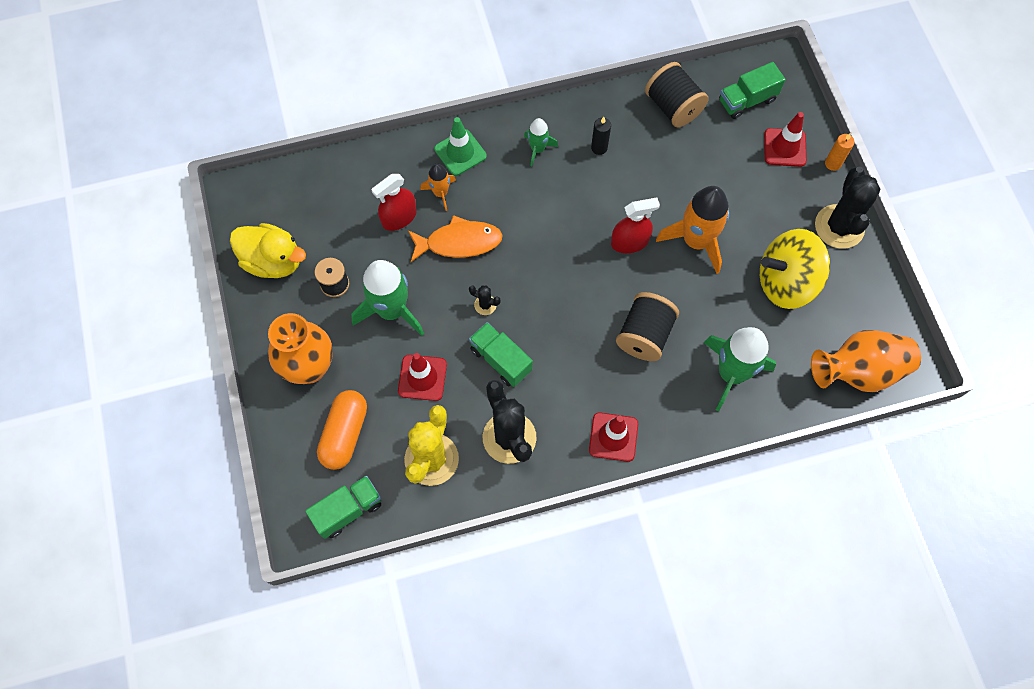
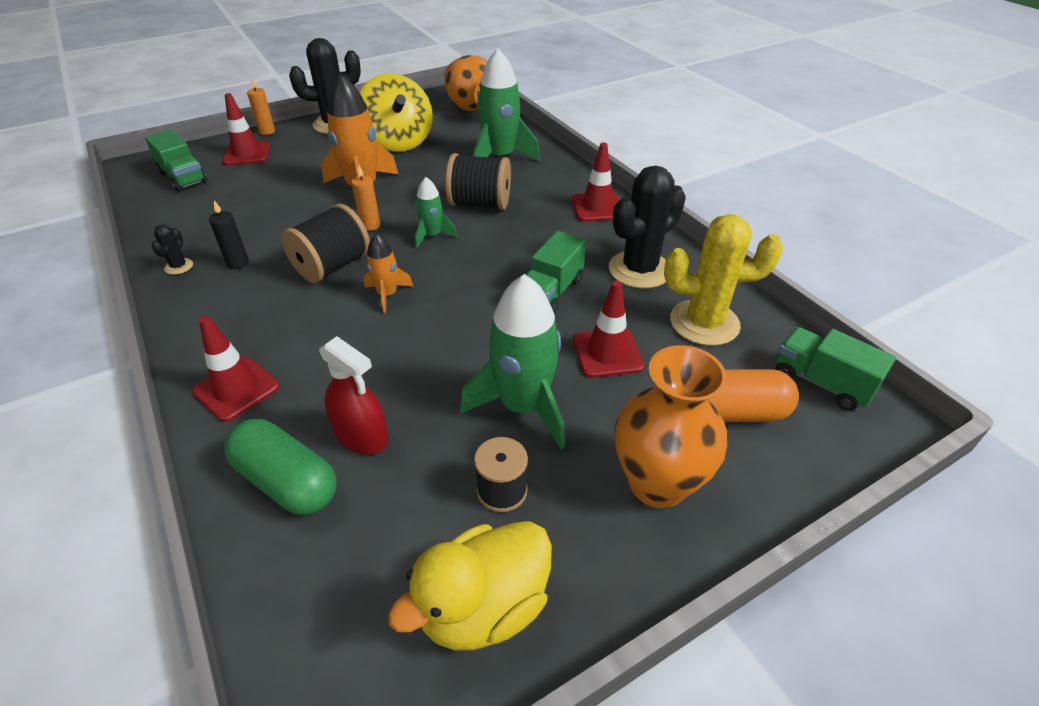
camera: 105 degrees left, 25 degrees down
yellow duck [230,223,306,278] -> yellow duck turned 135 degrees counterclockwise [388,521,552,651]
orange fish [408,215,503,262] -> none
orange rocket [420,164,456,211] -> orange rocket moved to [364,233,413,313]
green traffic cone [434,117,487,176] -> red traffic cone [192,316,280,422]
black cactus [469,286,501,315] -> black cactus moved to [152,225,193,275]
green rocket [524,118,558,166] -> green rocket moved to [415,177,457,248]
red spray bottle [611,198,660,253] -> orange candle [351,166,380,231]
black spool [645,62,709,127] -> black spool moved to [282,204,370,283]
none -> green capsule [224,419,337,515]

